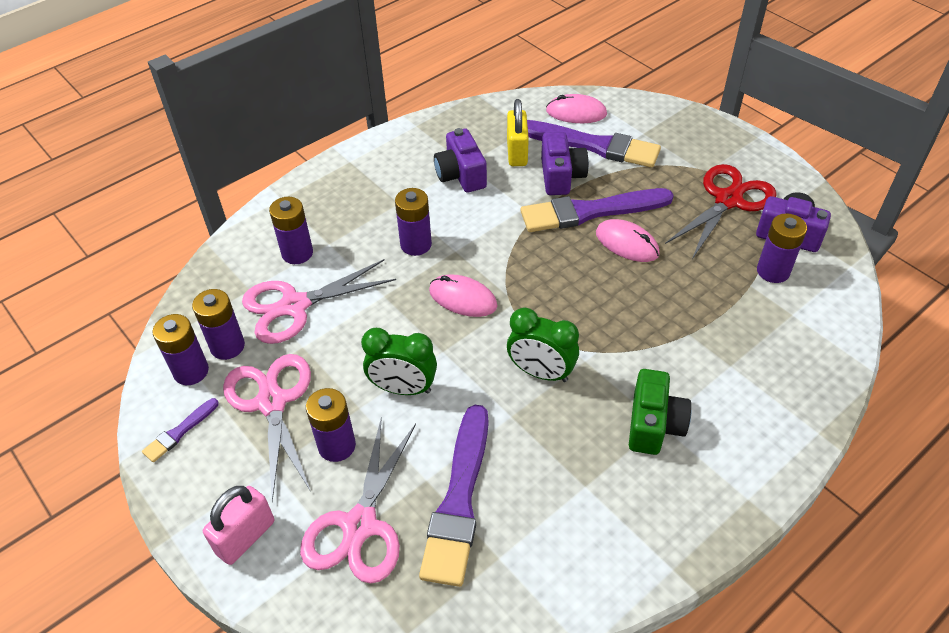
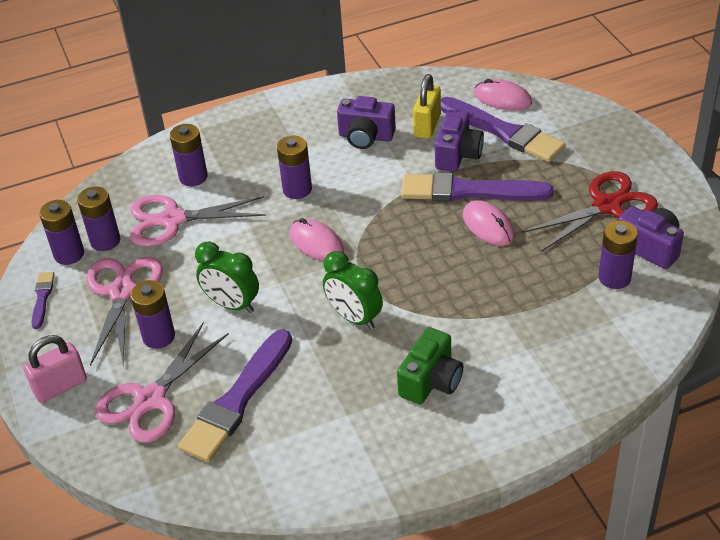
camera: 20 degrees right, 5 degrees down
purple brush [142,398,219,462] -> purple brush turned 120 degrees clockwise [31,272,55,329]
purple camera [434,128,487,192] -> purple camera turned 75 degrees counterclockwise [337,96,396,149]

